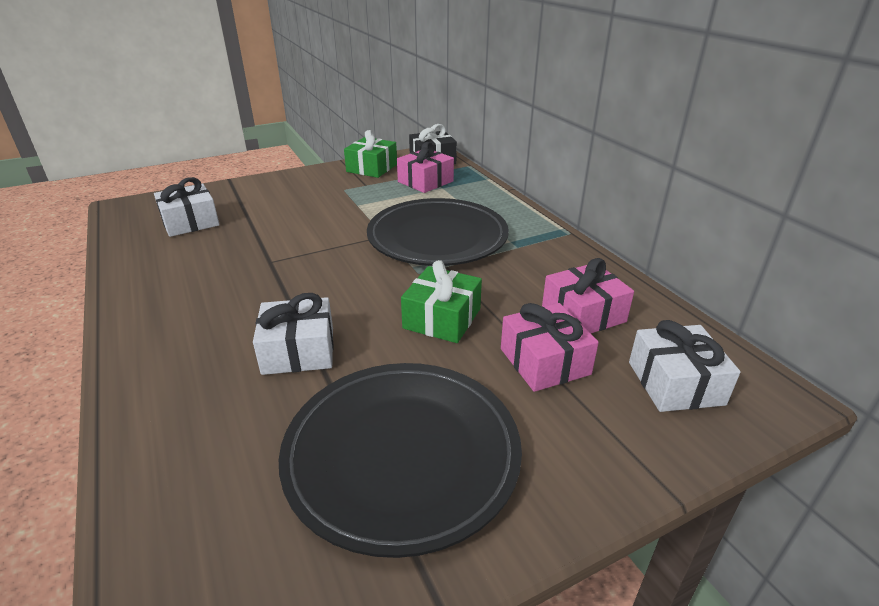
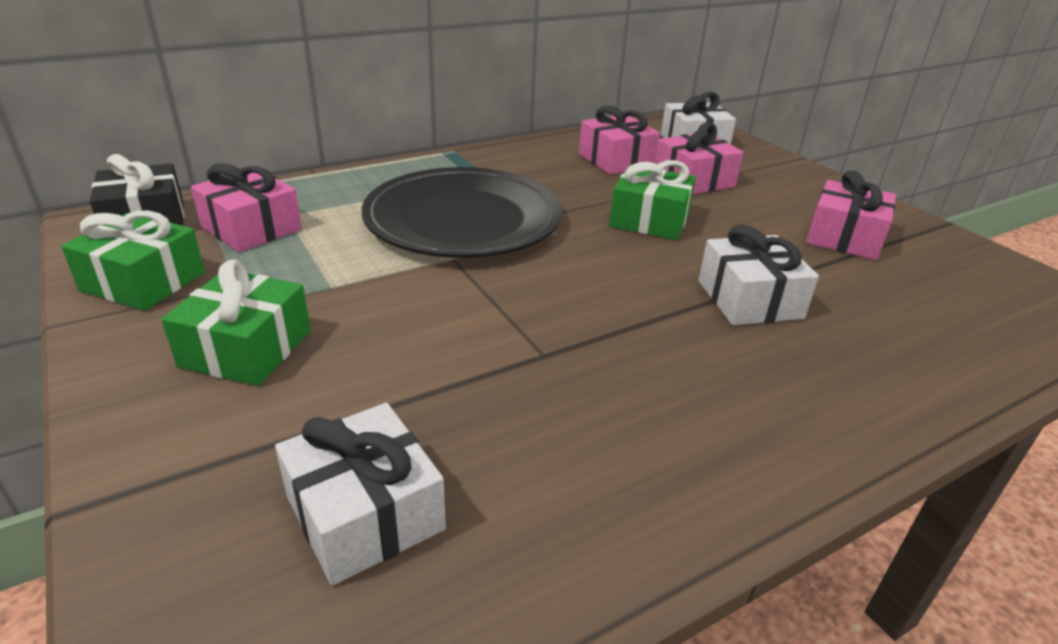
camera: 95 degrees left, 0 degrees up
black plate [279,363,522,558] -> pink gift [806,170,896,260]
none -> green gift [162,259,311,386]

